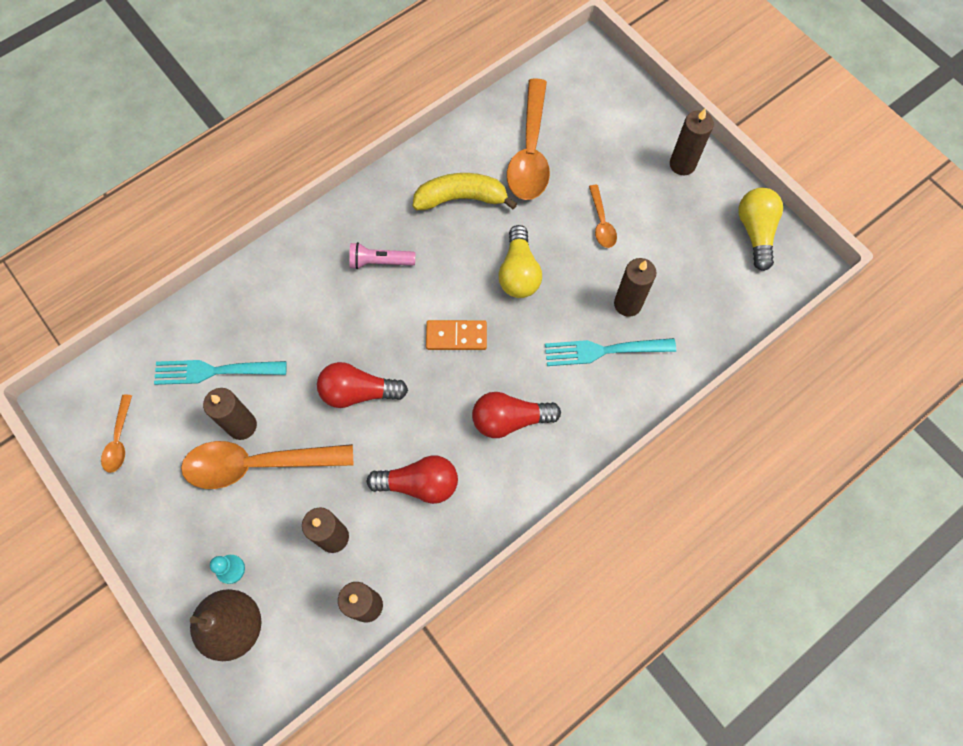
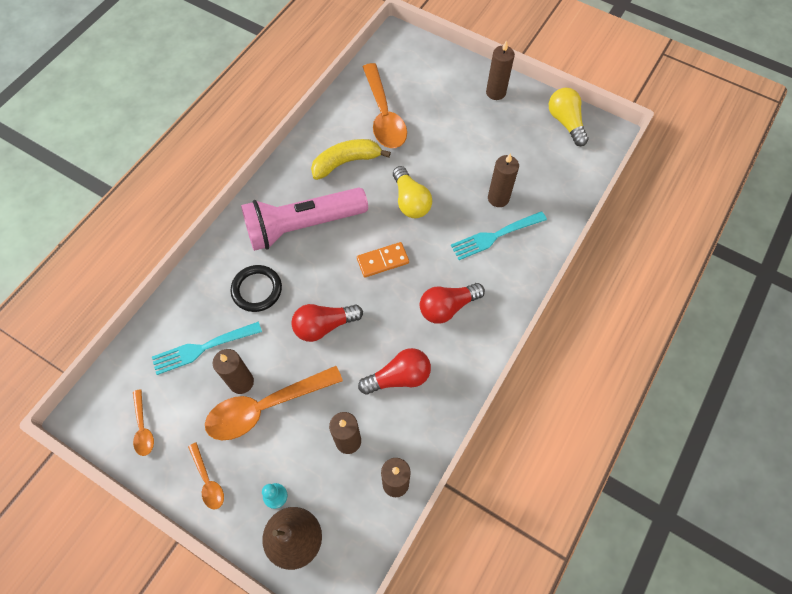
camera: 20 degrees left, 5 degrees down
pink flashlight [349,242,416,269] -> pink flashlight [241,188,368,251], size x2.29
orange spoon [589,185,617,248] -> orange spoon moved to [188,442,224,510]
none -> black ring [231,265,282,312]

